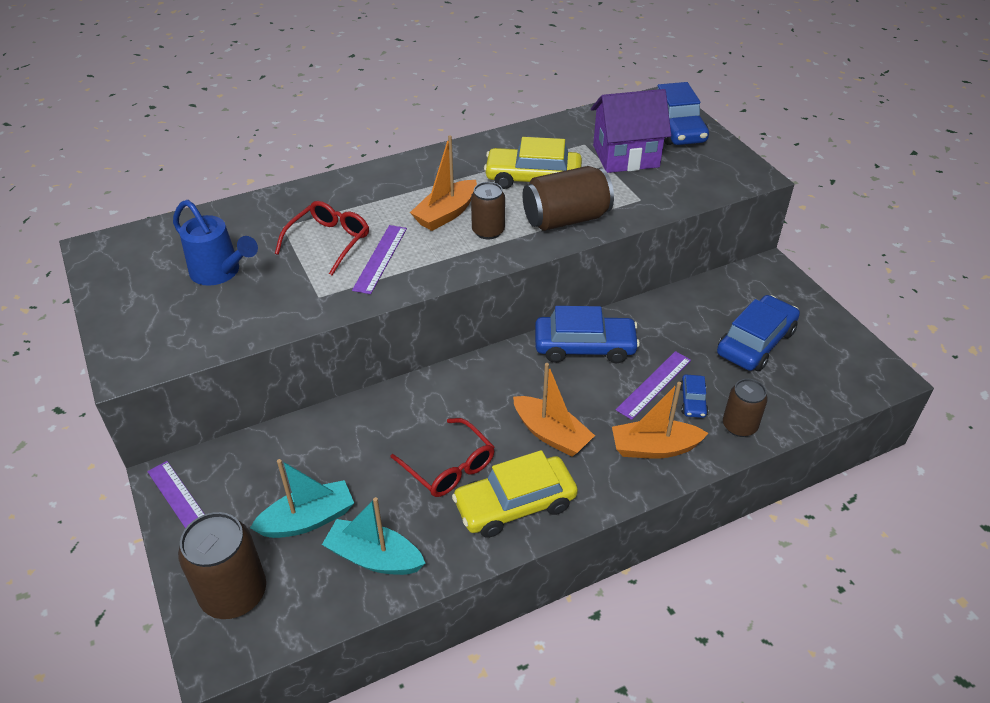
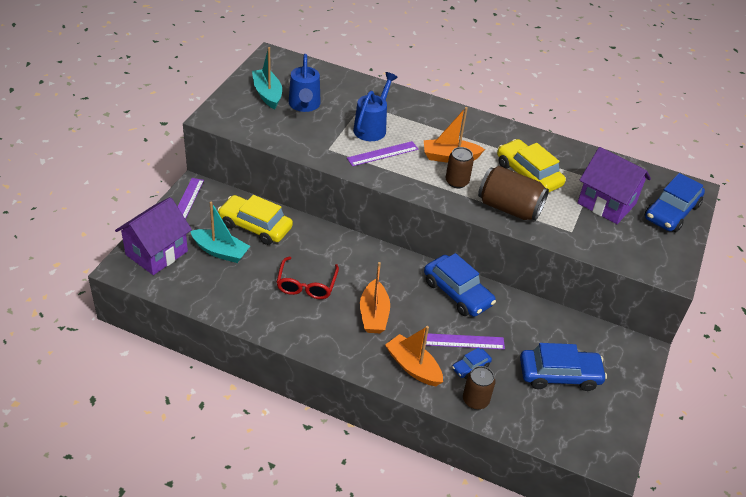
camera: 45 degrees right, 0 degrees up
brown can [178,512,266,619] -> purple house [115,197,192,275]
red glasses [275,201,369,275] -> blue watering can [353,72,398,141]
turquoise boat [322,497,426,575] -> turquoise boat moved to [252,47,282,109]
yellow car [452,450,578,538] -> yellow car moved to [218,195,293,245]

